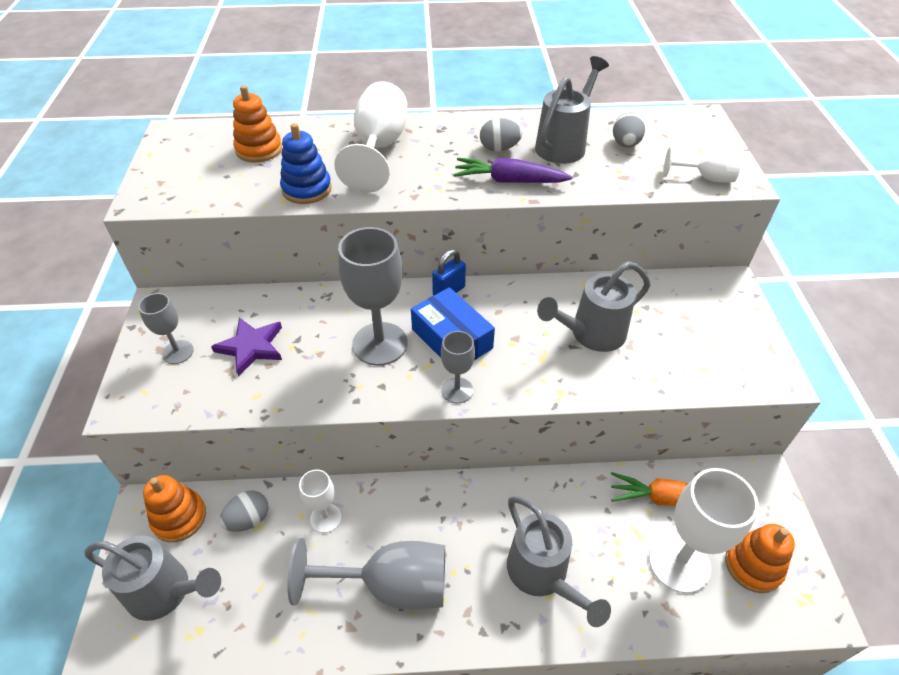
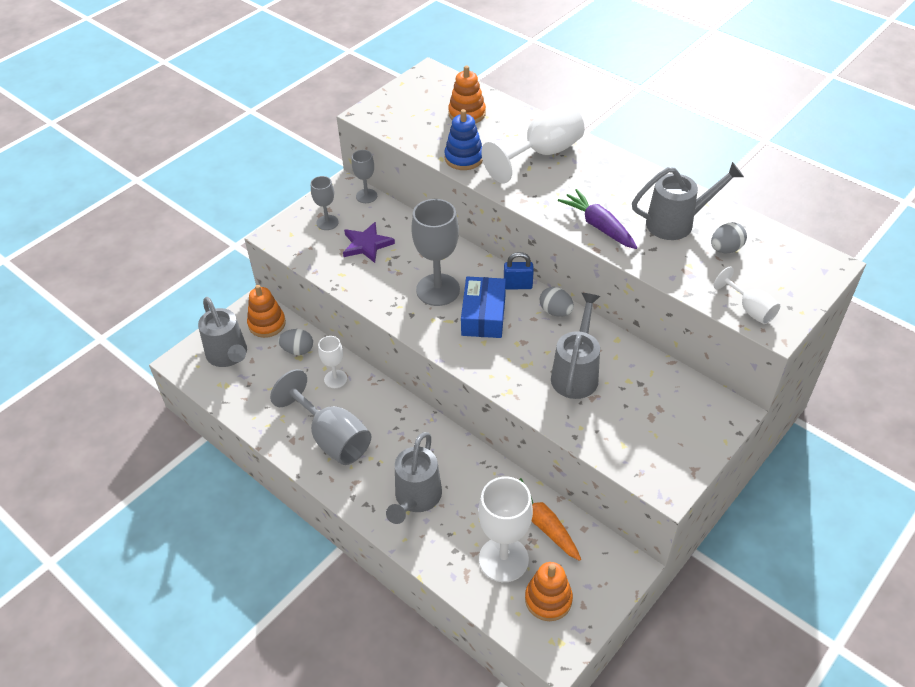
camera: 45 degrees right, 0 degrees up
grey goblet [441,331,475,404] -> grey goblet moved to [352,150,377,203]
grey egg [480,118,522,152] -> grey egg moved to [540,287,574,317]
grey watering can [537,261,650,352] -> grey watering can turned 90 degrees clockwise [551,293,600,399]

